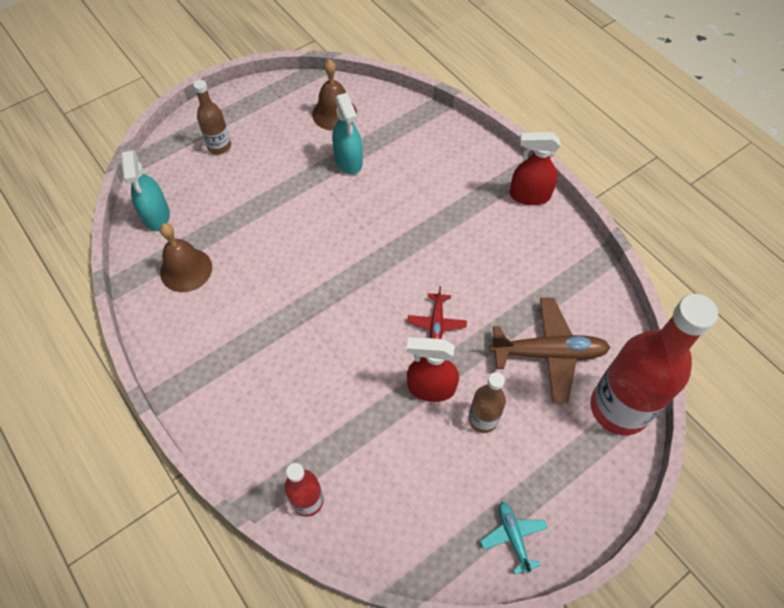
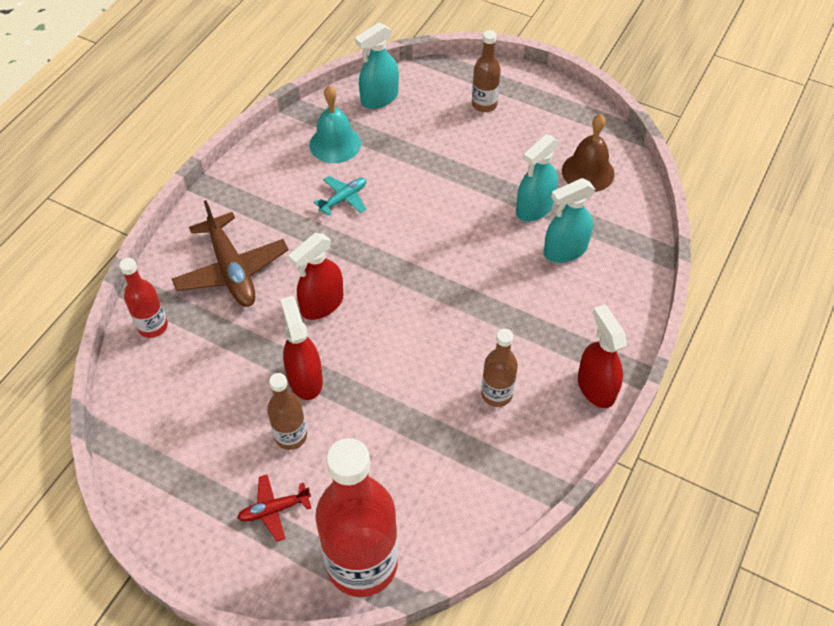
camera: 65 degrees right, 5 degrees down
brown bell [160,223,212,292] -> turquoise bell [310,85,361,163]
red plane [407,286,467,339] -> red plane moved to [237,474,311,542]
turquoise plane [480,502,547,574] -> turquoise plane moved to [314,176,366,216]
brown plane [489,298,611,403] -> brown plane moved to [172,200,288,307]
none -> red spray bottle [288,233,343,320]
none -> brown bottle [481,329,518,407]
none -> turquoise spray bottle [544,178,596,263]

